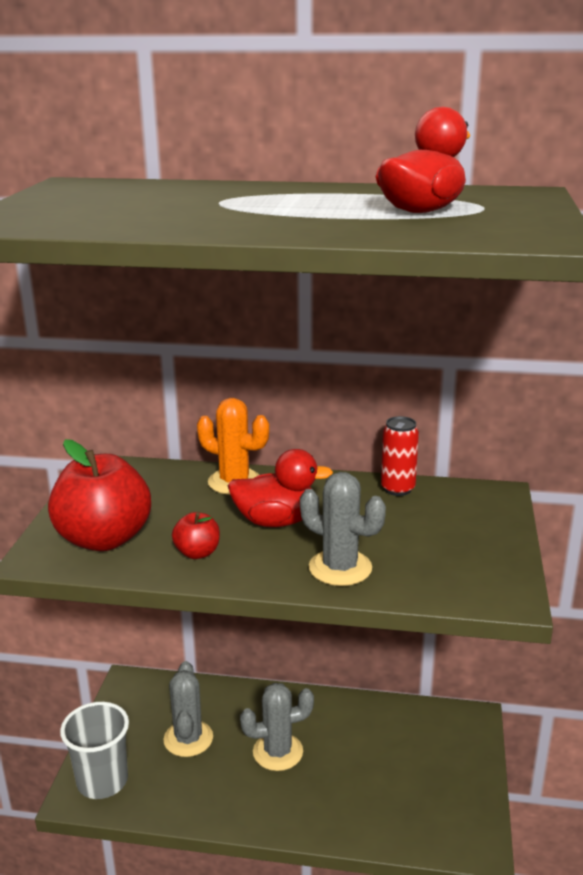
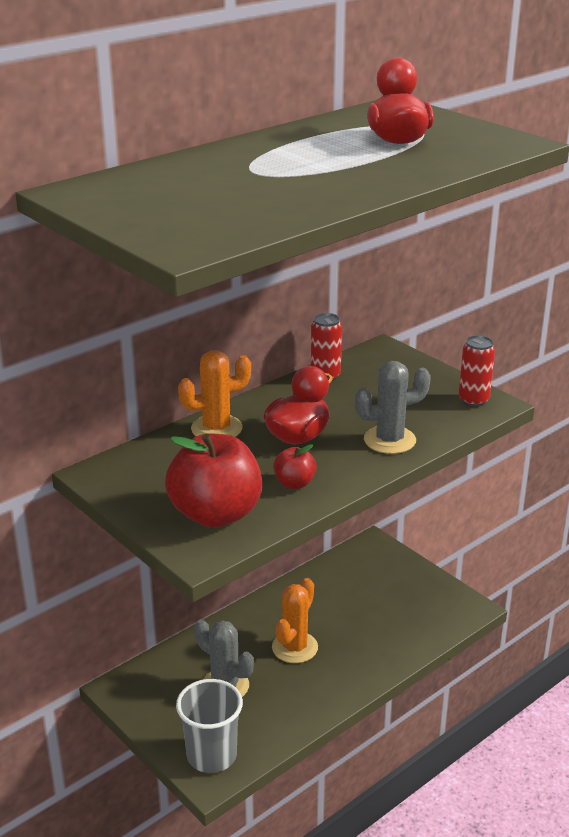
camera: 50 degrees left, 5 degrees up
grey cactus [240,683,314,771] -> orange cactus [272,578,318,663]
none -> red can [459,335,495,407]

